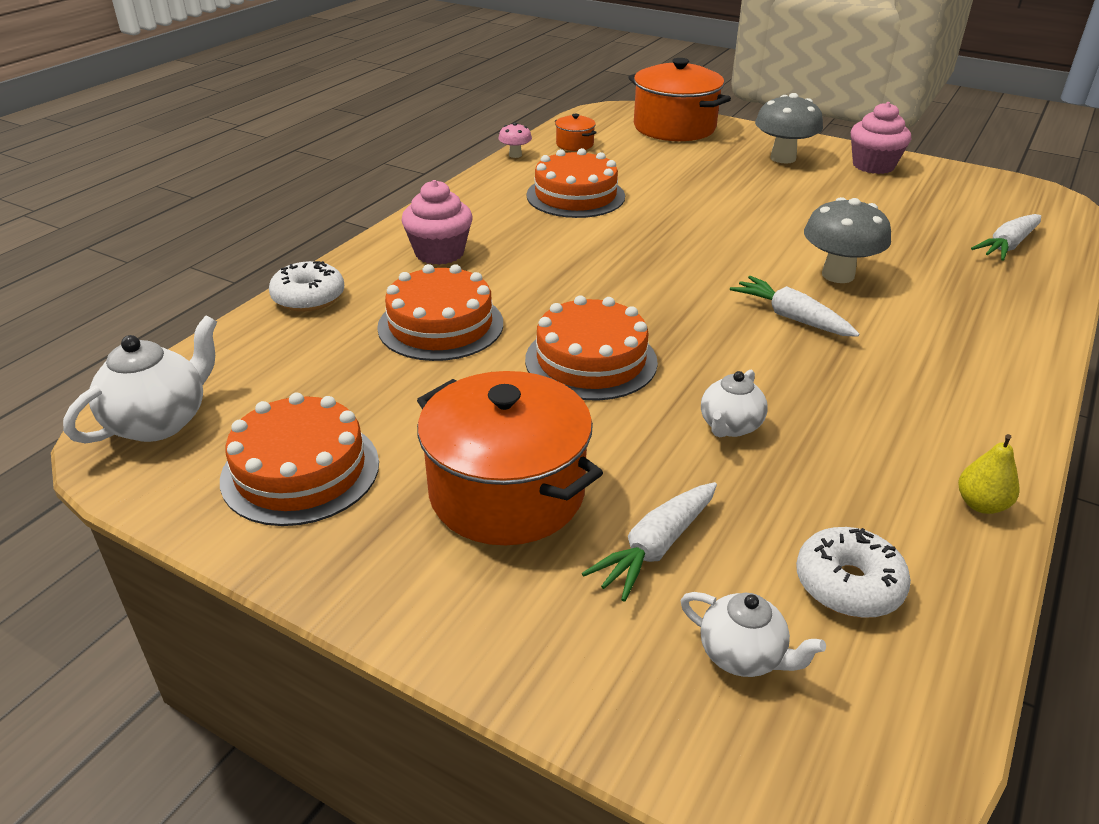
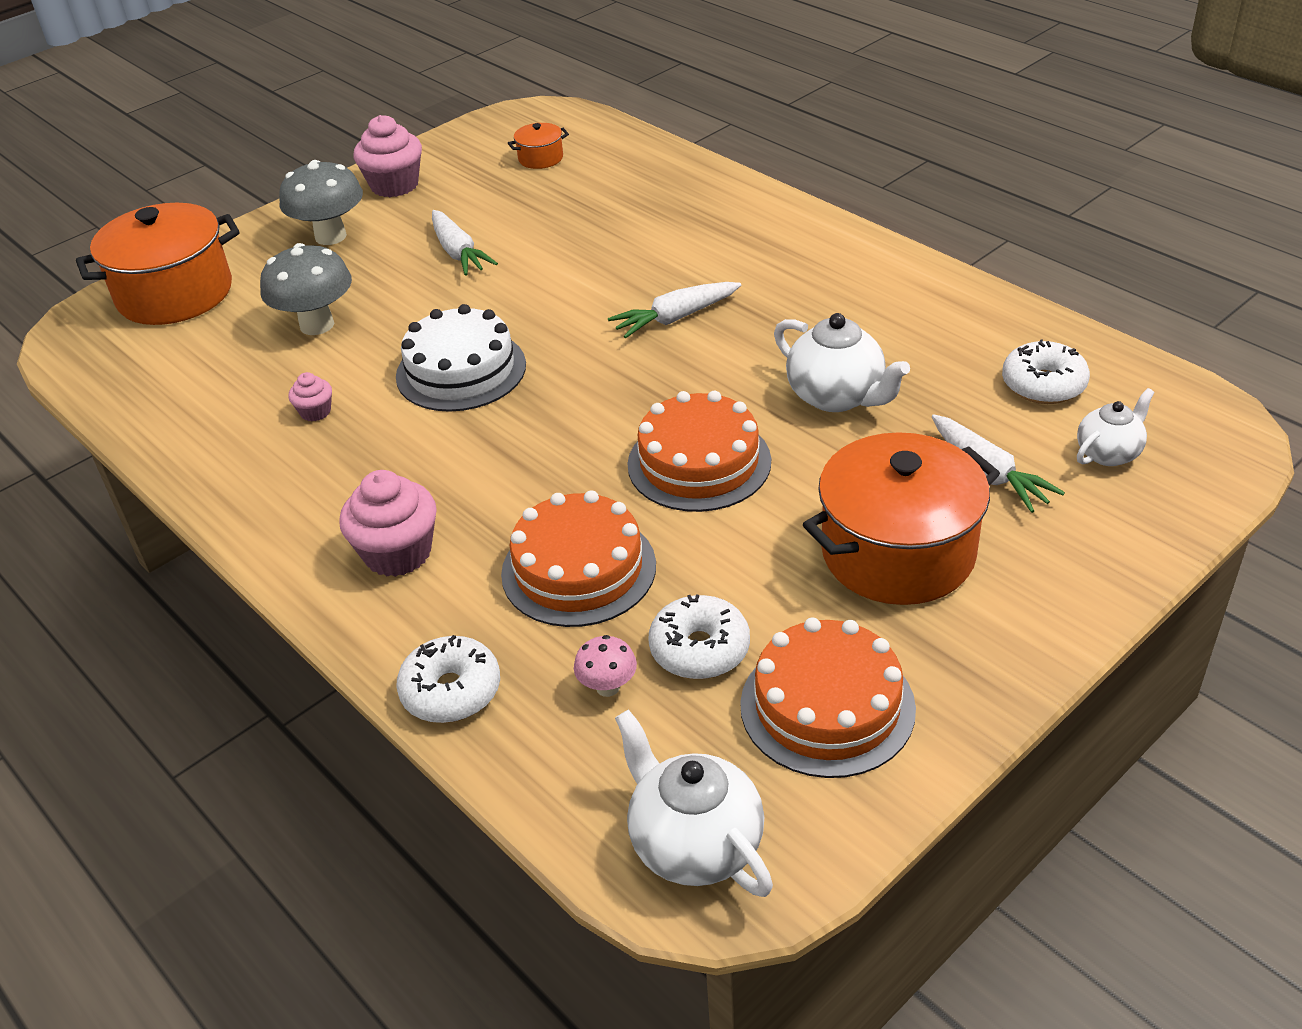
camera: 70 degrees left, 5 degrees up
pink mushroom [498,123,532,158] -> pink mushroom moved to [574,635,637,697]
orange cake [527,148,625,218] -> pink cupcake [288,372,332,422]
orange pot [555,114,597,151] -> orange pot moved to [508,123,569,169]
white teapot [701,370,768,437] -> white teapot [774,313,910,412], size x1.58
grey mushroom [804,197,891,283] -> grey mushroom moved to [260,243,352,335]
yellow pear [958,434,1019,514] -> none
white carrot [971,214,1041,261] -> white carrot moved to [432,210,498,276]
none -> white cake [396,304,526,412]
none -> white donut [649,594,750,679]

